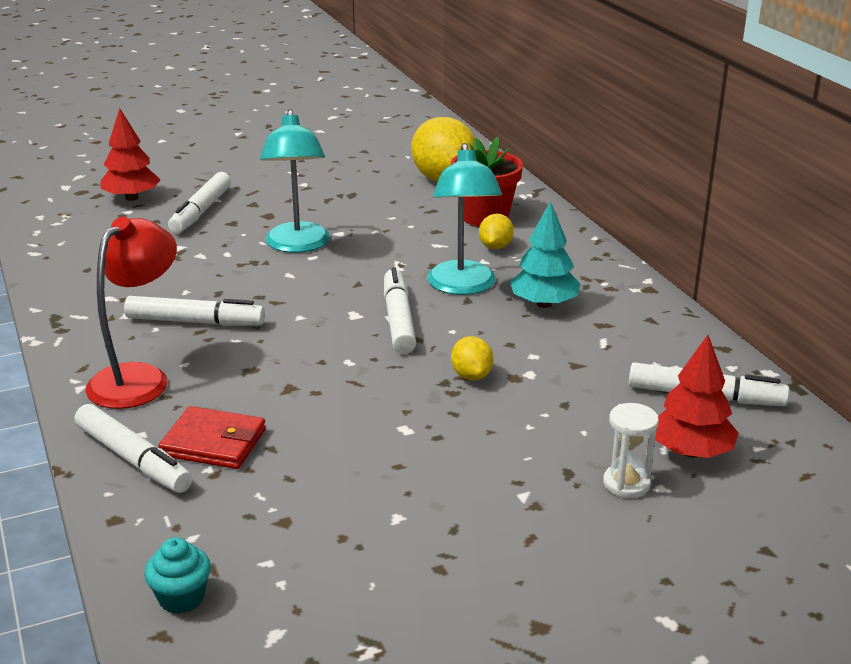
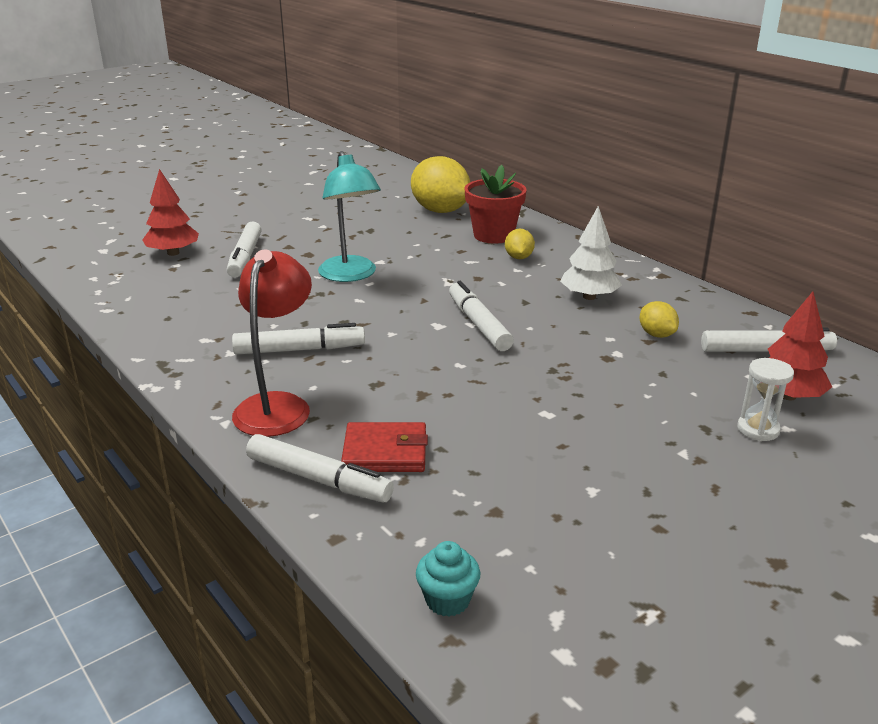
camera: 15 degrees left, 0 degrees up
turquoise lamp [427,143,502,295] -> none
yellow lemon [451,336,494,380] -> yellow lemon moved to [639,301,679,338]
turquoise tree [510,201,581,308] -> white tree [560,206,622,300]

